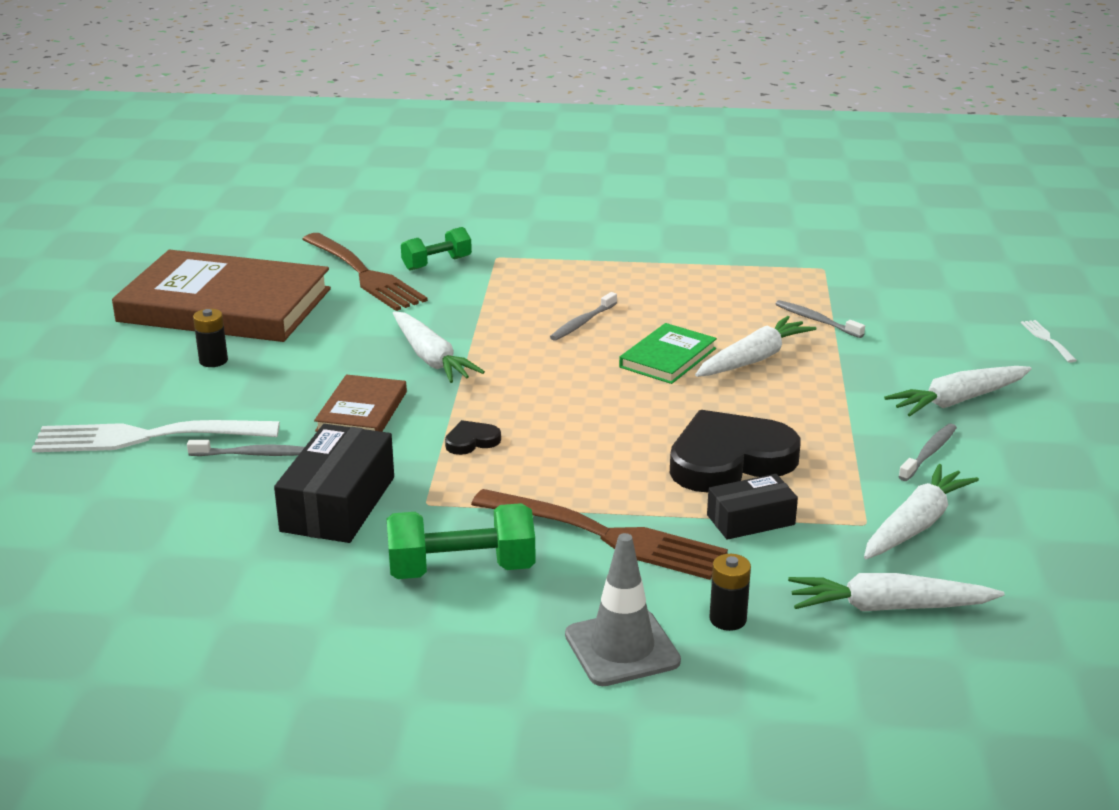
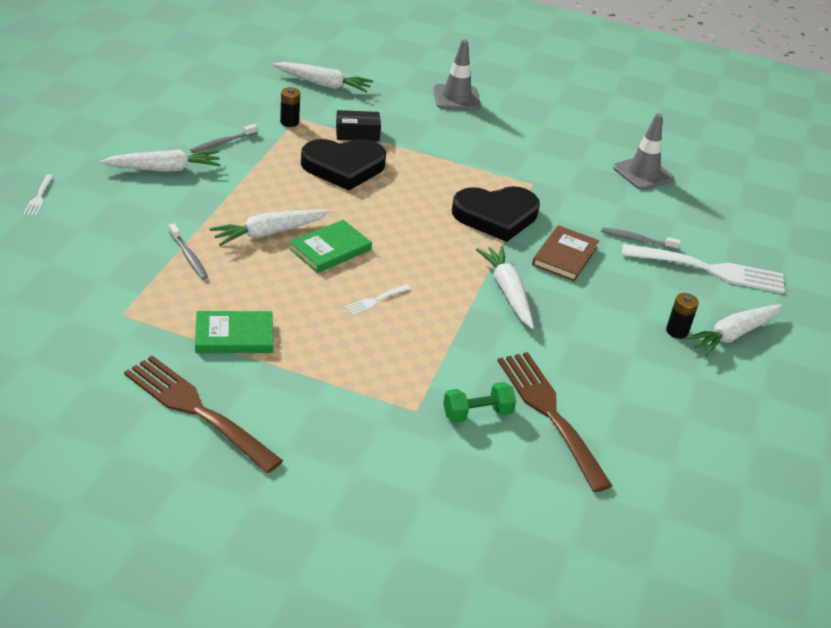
camera: 170 degrees left, 10 degrees up
brown book [112,250,331,342] -> none
black box [274,424,394,543] -> none
green dumbbell [387,503,536,579] -> none
black heart [445,420,501,455] -> black heart [452,186,540,242], size x2.33
brown fork [471,489,728,580] -> brown fork moved to [124,356,283,473]
grey toothbrush [550,292,617,341] -> white fork [345,284,411,315]
black battery [709,554,751,631] -> black battery moved to [280,87,300,127]
white carrot [864,464,979,559] -> white carrot moved to [684,304,782,357]
none -> green book [195,311,273,353]
none -> grey traffic cone [613,114,674,190]

